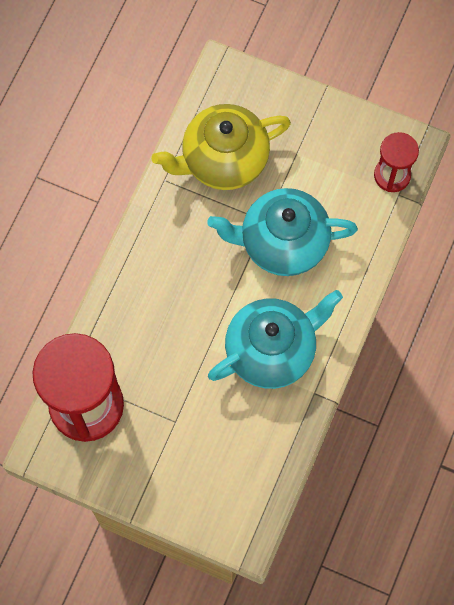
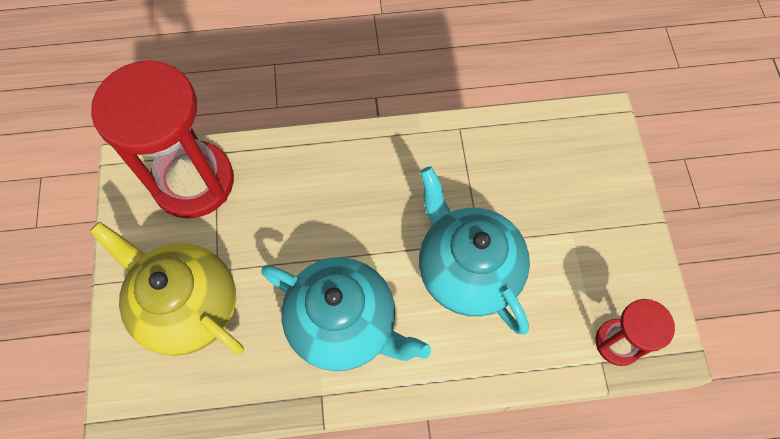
camera: 60 degrees right, 5 degrees down
yellow teapot [152,104,291,190] -> yellow teapot moved to [90,221,244,356]

